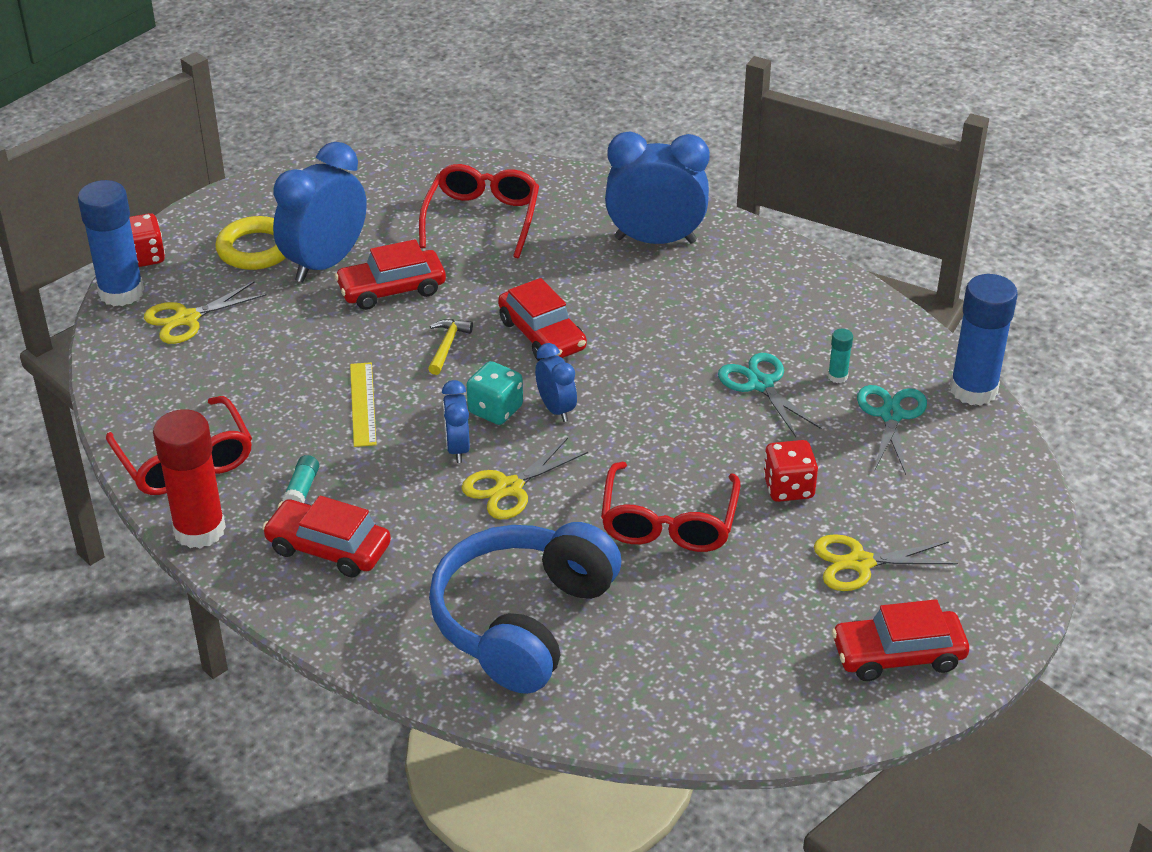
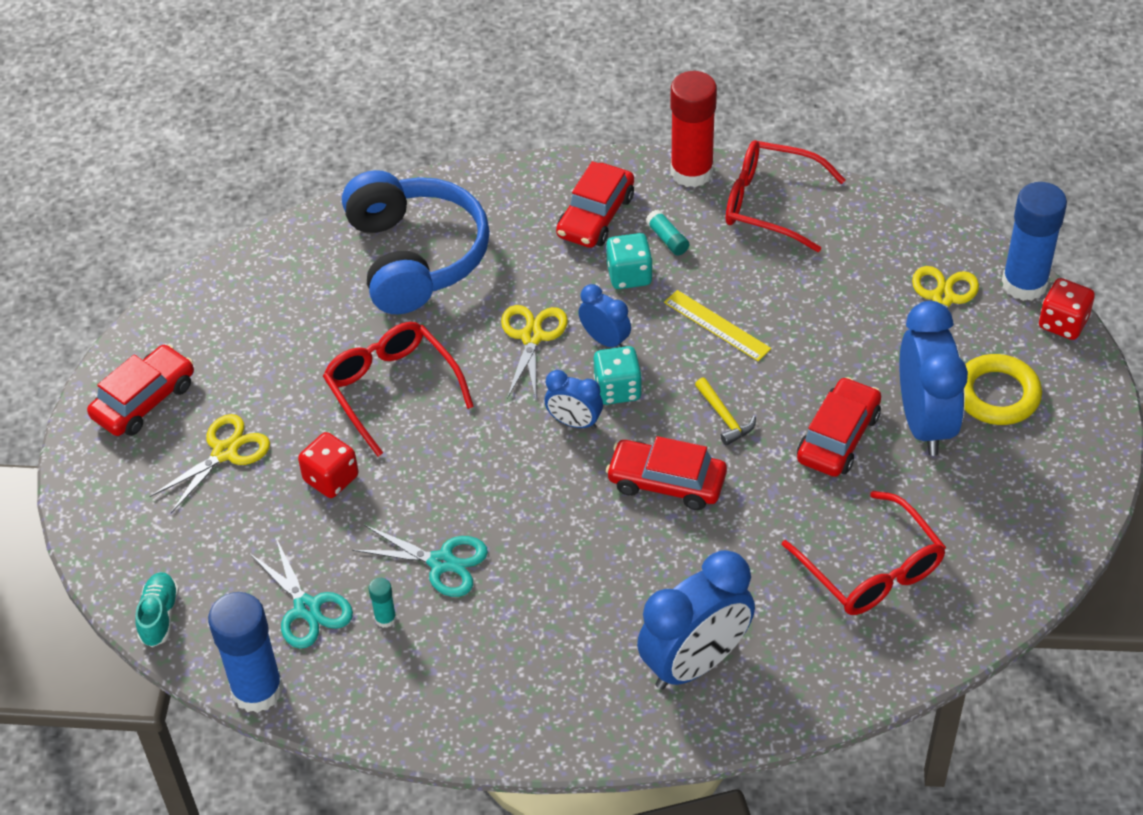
camera: 140 degrees right, 10 degrees up
red car [262,496,391,577] -> red car turned 135 degrees clockwise [556,161,634,248]
none -> turquoise shoe [135,572,179,647]
none -> turquoise dice [606,233,653,289]

